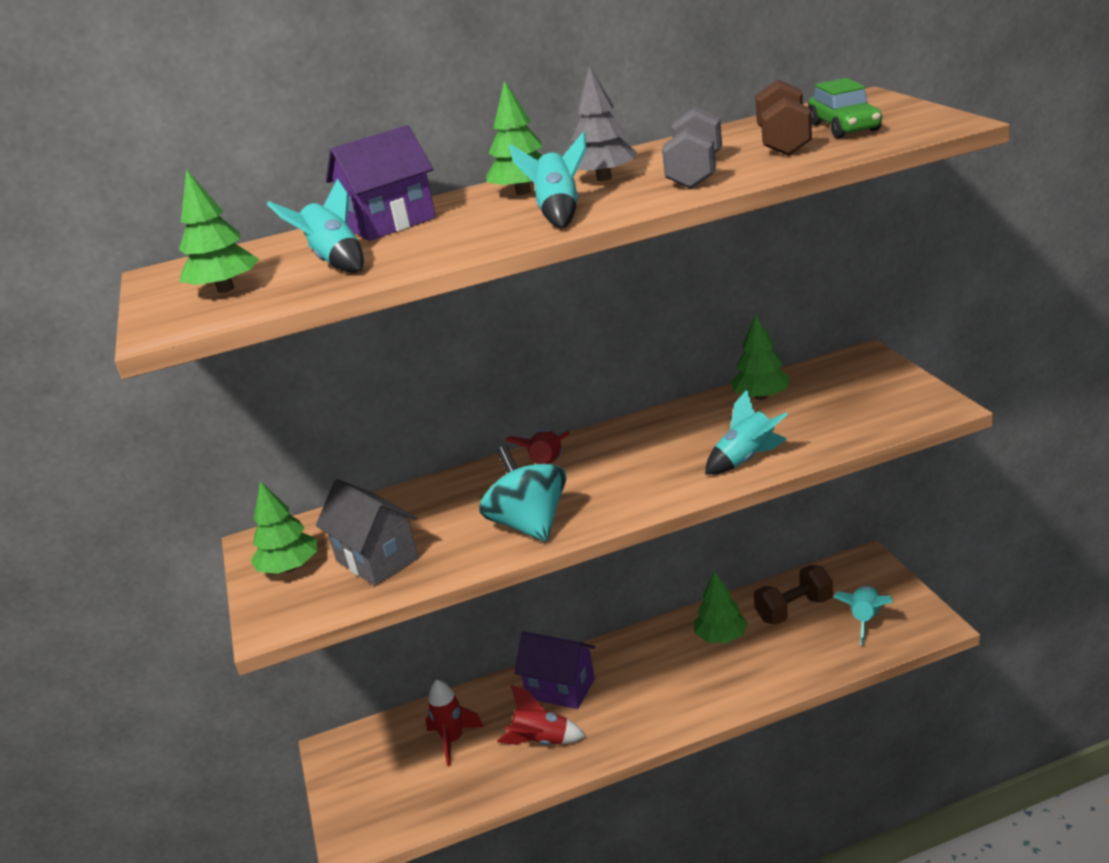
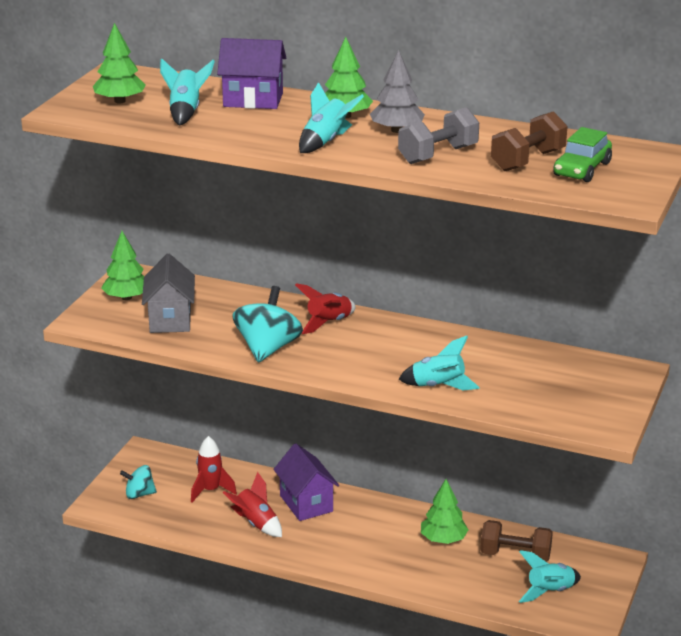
camera: 35 degrees right, 0 degrees up
green tree [730,315,790,400] -> none
none -> turquoise spinning top [120,465,157,499]

